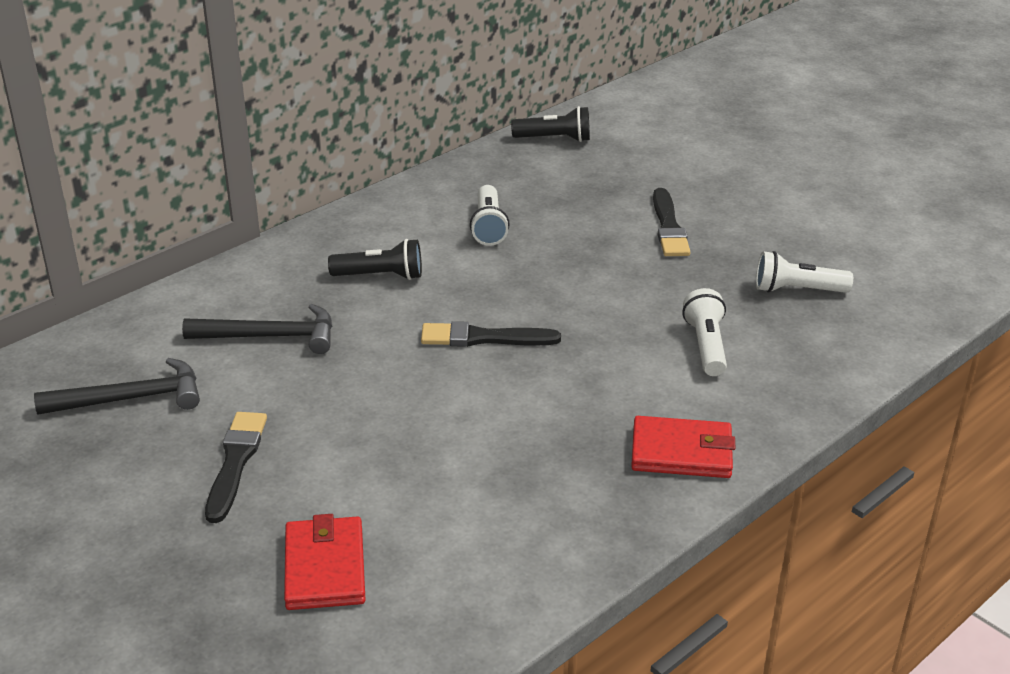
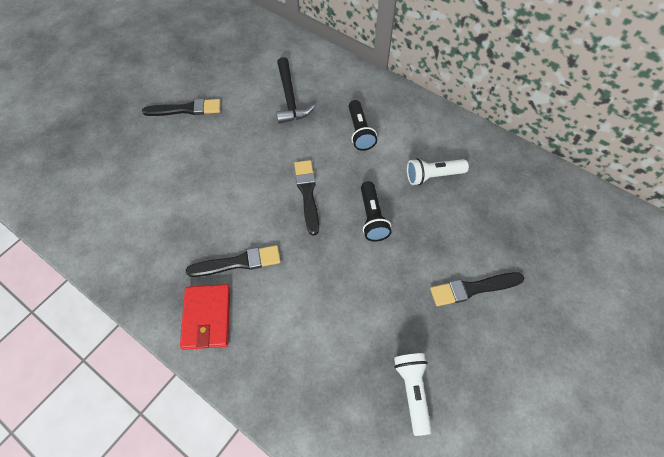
camera: 80 degrees right, 25 degrees up
black hammer [34,358,200,415] -> none
red wallet [284,514,365,610] -> none
black flashlight [511,106,590,142] -> black flashlight moved to [361,181,392,242]
white flashlight [682,288,727,376] -> none
none -> black brush [186,245,281,277]

